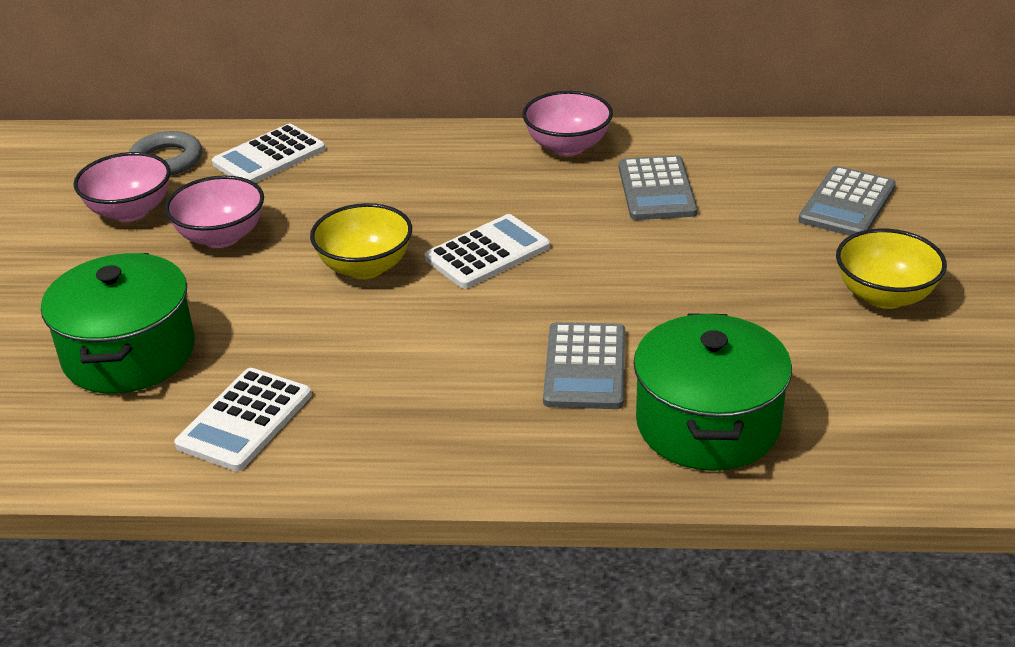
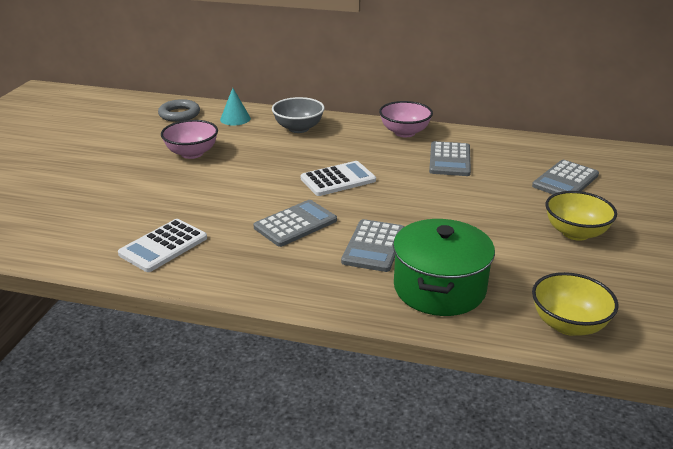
camera: 10 degrees right, 5 degrees down
green pot [41,253,195,394] -> none
pink bowl [73,152,171,222] -> none
white calculator [212,124,326,183] -> turquoise cone [220,88,251,125]
yellow bowl [310,203,412,279] -> yellow bowl moved to [532,272,618,336]
none -> grey calculator [253,200,337,247]
none -> grey bowl [272,97,325,133]

